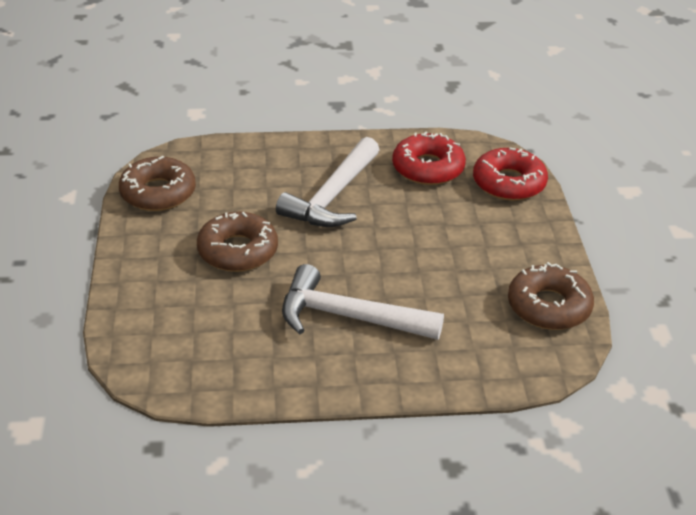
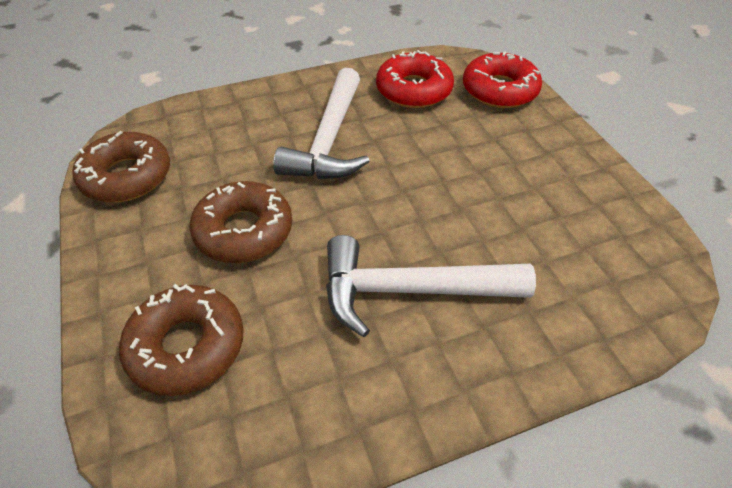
camera: 15 degrees left, 10 degrees up
brown donut [508,262,594,330] -> brown donut moved to [119,284,244,396]

